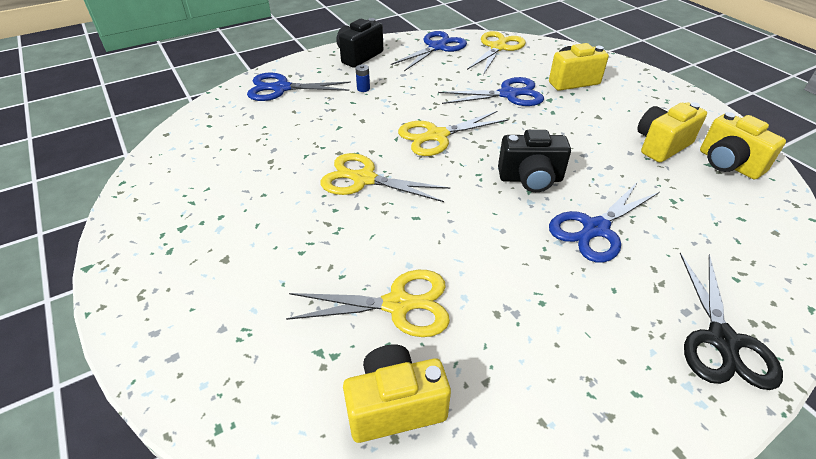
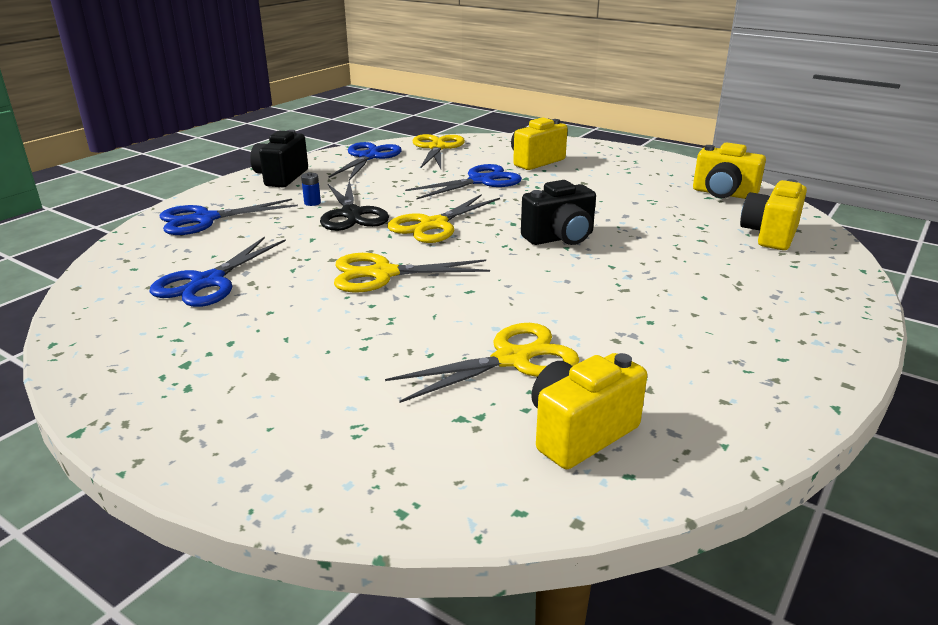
camera: 25 degrees left, 15 degrees down
blue scissors [549,182,660,263] -> blue scissors moved to [149,237,286,307]
yellow camera [637,102,707,162] -> yellow camera moved to [740,179,807,250]
black scissors [680,252,783,390] -> black scissors moved to [320,180,389,231]

